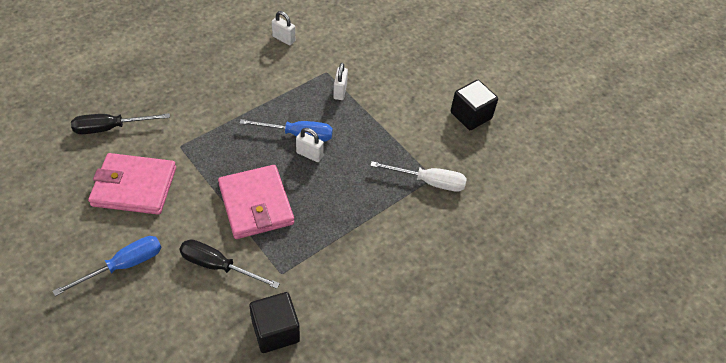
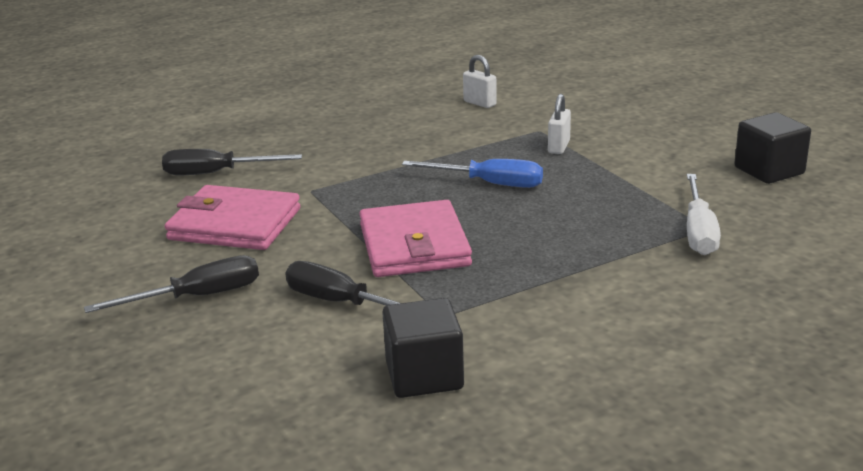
camera: 15 degrees right, 25 degrees down
blue screwdriver [53,236,162,296] -> black screwdriver [84,255,259,313]
white padlock [296,128,324,162] -> none
white screwdriver [370,161,467,192] -> white screwdriver turned 75 degrees clockwise [687,174,721,255]

